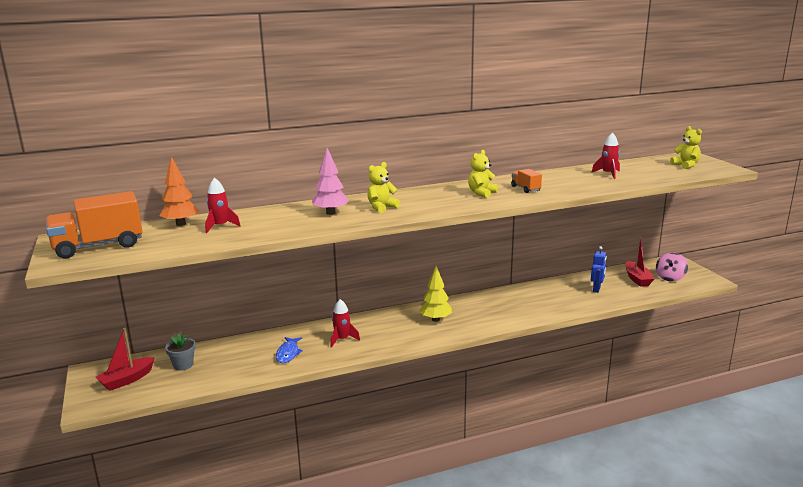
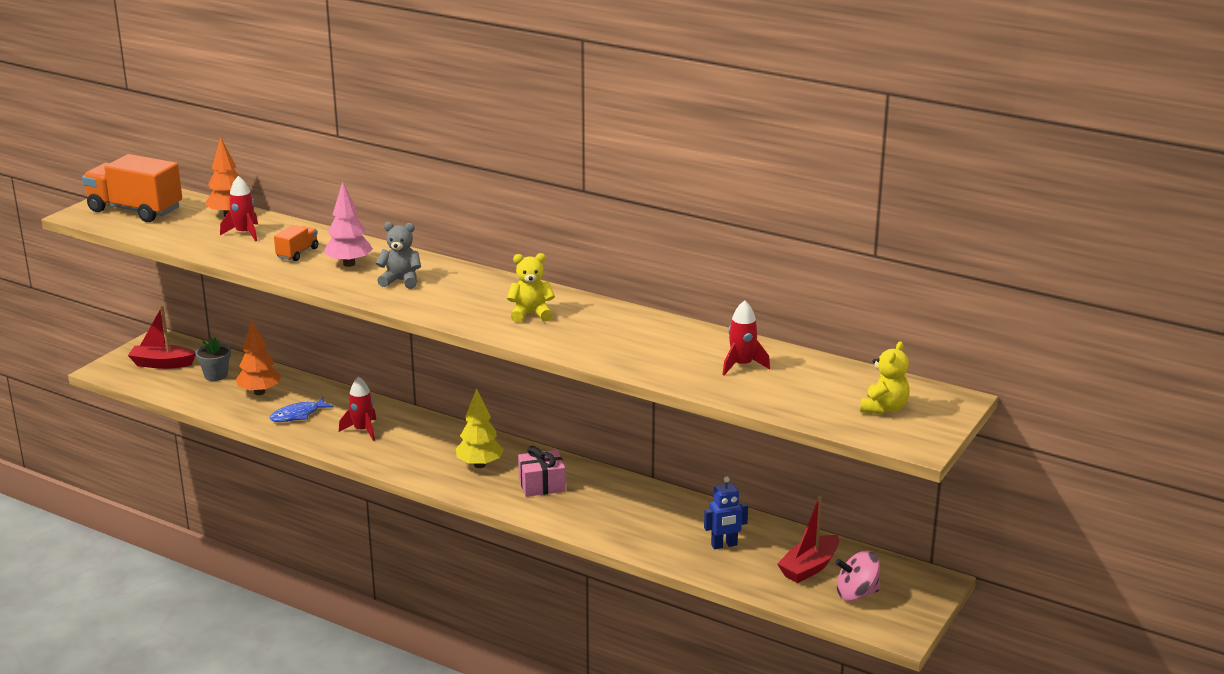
camera: 50 degrees right, 5 degrees up
yellow teddy bear [367,162,400,213] -> grey teddy bear [376,222,421,289]
orange truck [511,169,542,193] -> orange truck moved to [274,225,318,261]
none -> orange tree [236,320,281,395]
none -> pink gift [518,446,566,497]

